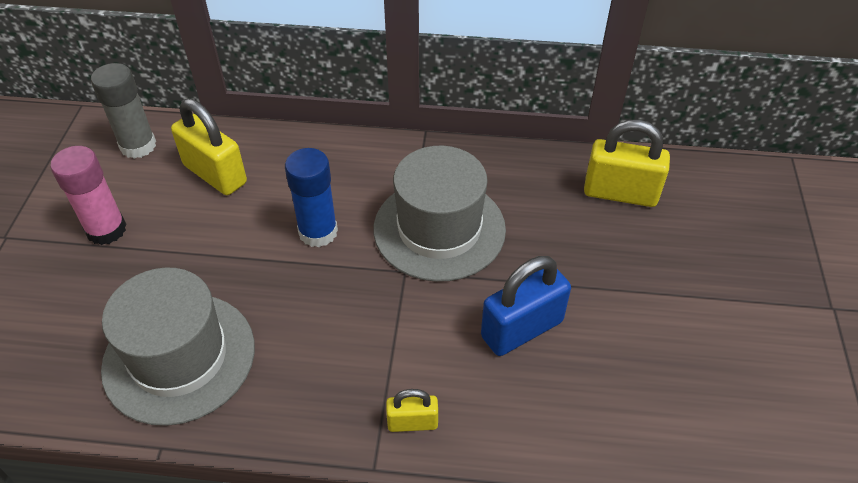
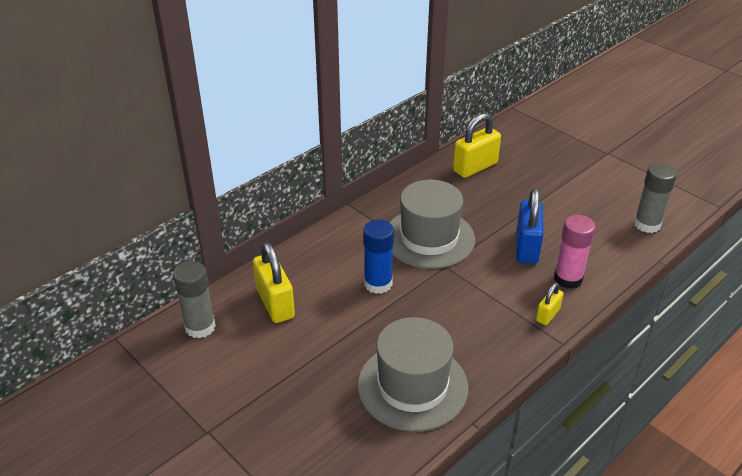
camera: 50 degrees left, 10 degrees down
pink glue stick [51,146,127,245] -> pink glue stick moved to [554,215,596,289]
yellow padlock [171,98,247,195] -> yellow padlock turned 75 degrees clockwise [253,242,295,323]
none -> grey glue stick [634,163,677,233]

